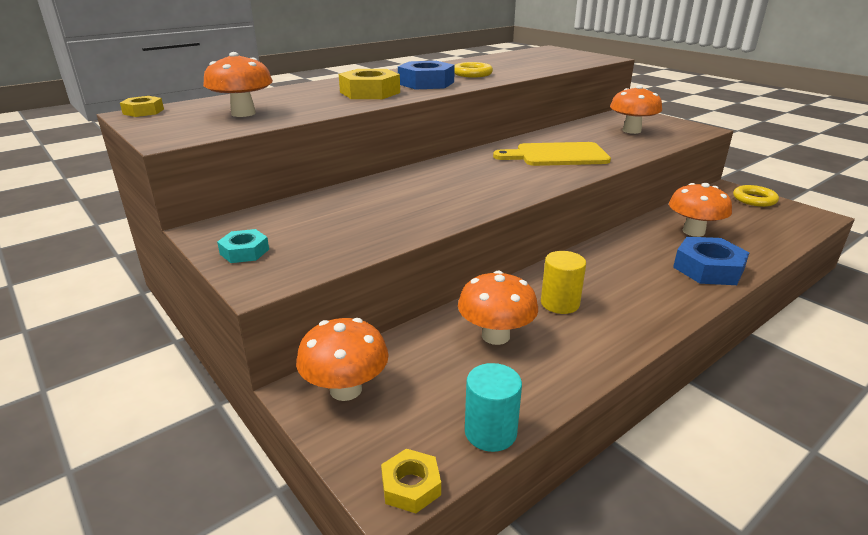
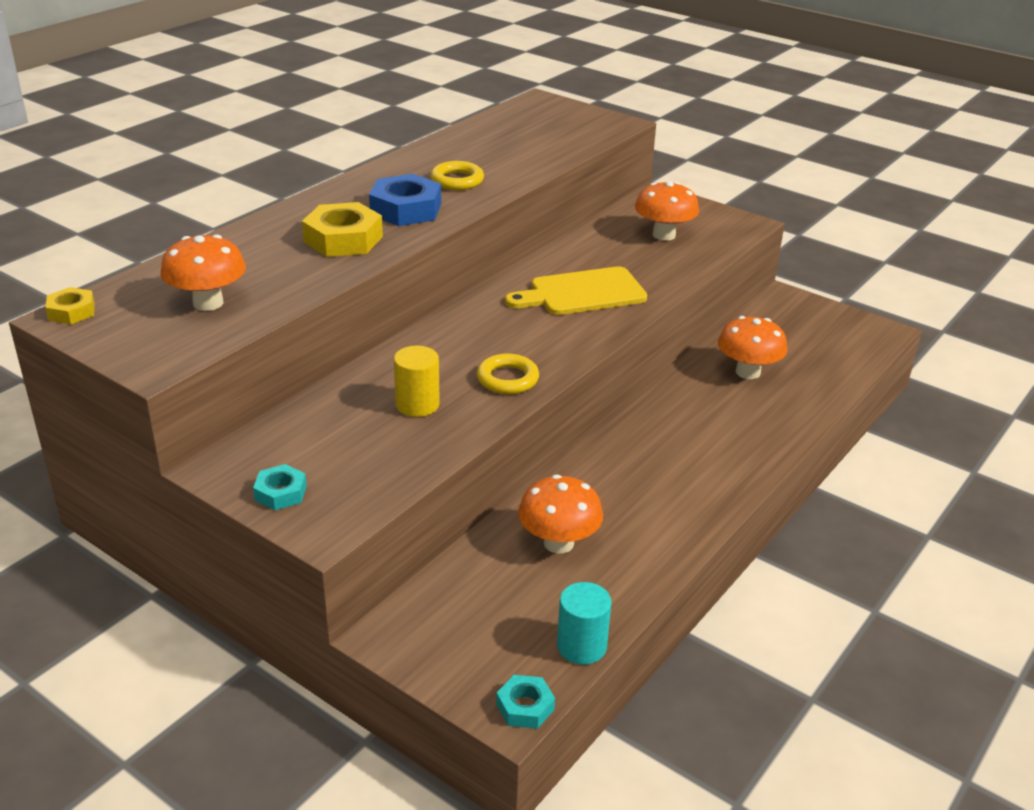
camera: 15 degrees left, 5 degrees up
orange mushroom [296,318,389,401] -> none
yellow nut [381,449,441,513] -> turquoise nut [496,675,555,729]
yellow cylinder [541,251,586,314] -> yellow cylinder moved to [394,346,440,417]
blue nut [673,237,750,285] -> none
yellow ring [733,185,779,207] -> yellow ring moved to [477,353,539,394]

